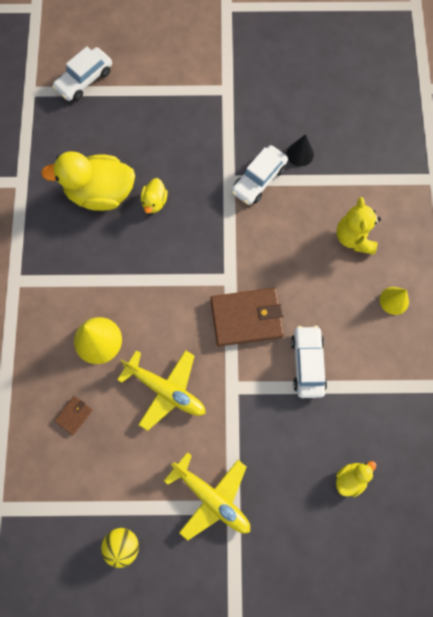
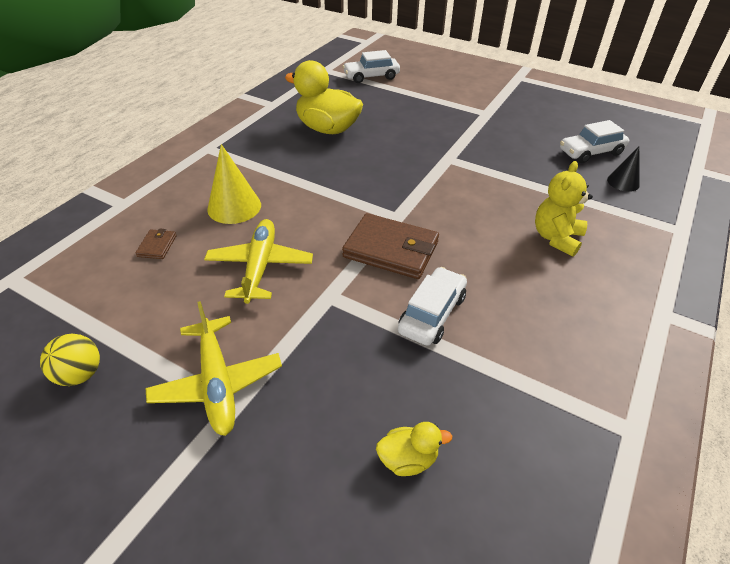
camera: 30 degrees right, 30 degrees down
brown wallet [54,396,92,435] -> brown wallet turned 60 degrees counterclockwise [135,229,177,259]
yellow plane [117,350,206,431] -> yellow plane turned 150 degrees counterclockwise [204,219,313,304]
yellow duck [141,178,168,213] -> none
white car [231,145,288,205] -> white car moved to [560,120,629,163]
black cone [287,134,314,166] -> black cone moved to [607,147,640,192]
yellow cone [380,287,409,315] -> none

